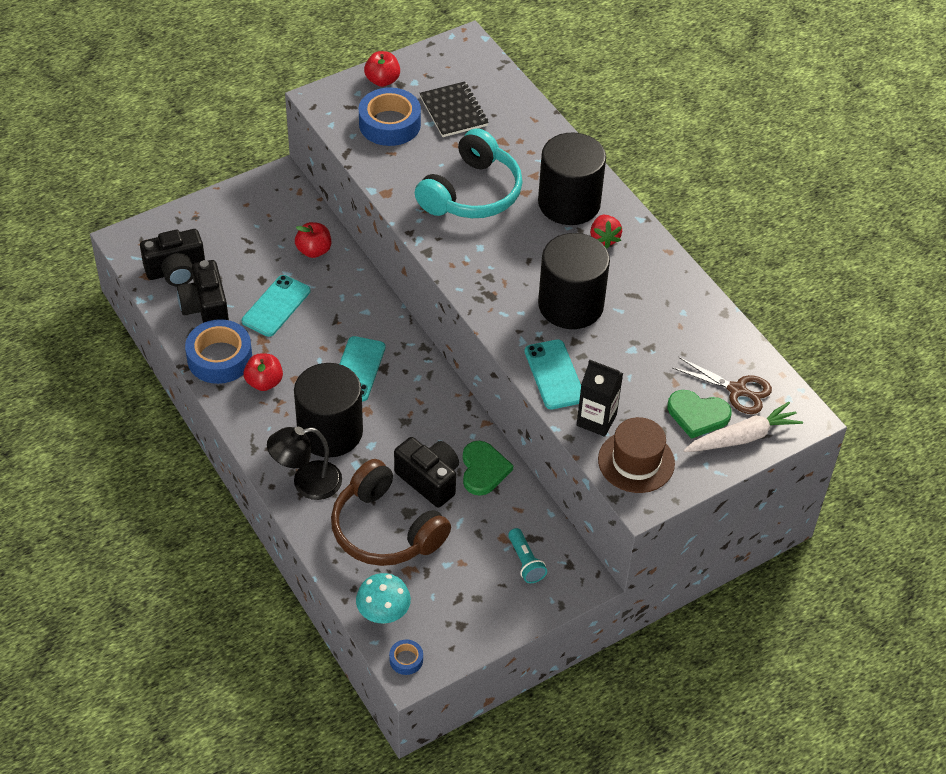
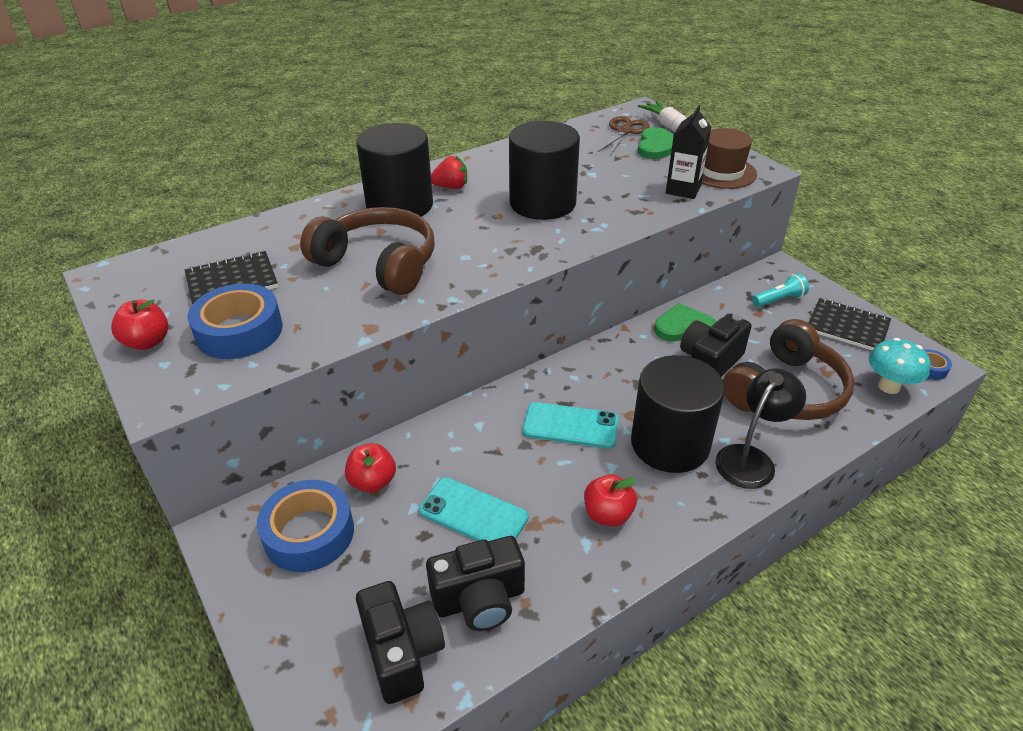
camera: 90 degrees left, 10 degrees down
blue tape [185,319,252,384] -> blue tape moved to [257,480,354,572]
black lamp [267,427,342,500] -> black lamp turned 120 degrees counterclockwise [715,368,806,489]
turquoise headphones [415,128,523,218] -> brown headphones [300,207,435,295]
turquoise phone [525,339,581,409] -> none
none -> black notebook [809,298,891,350]

